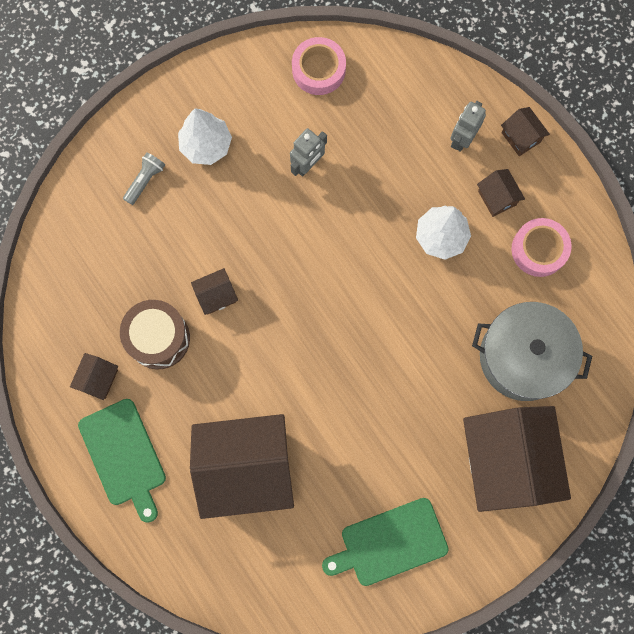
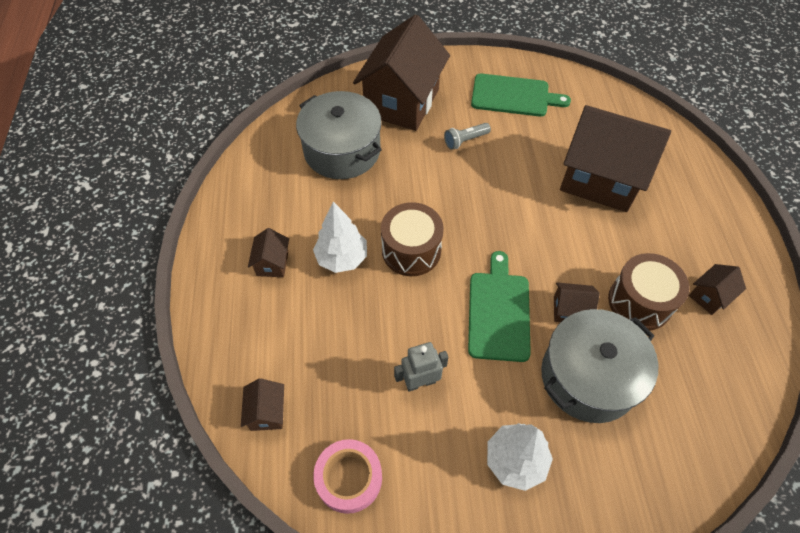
camera: 150 degrees left, 20 degrees down
green cutting board [78,399,166,523] -> green cutting board moved to [468,251,531,362]
grey flashlight [123,152,165,205] -> grey flashlight moved to [444,123,491,150]
grey robot [450,101,486,152] -> none
brown house [501,107,550,156] -> brown house moved to [241,378,284,431]
pink tape [511,218,572,277] -> none
none -> brown drum [381,202,444,276]
none -> grey pot [541,309,659,423]

